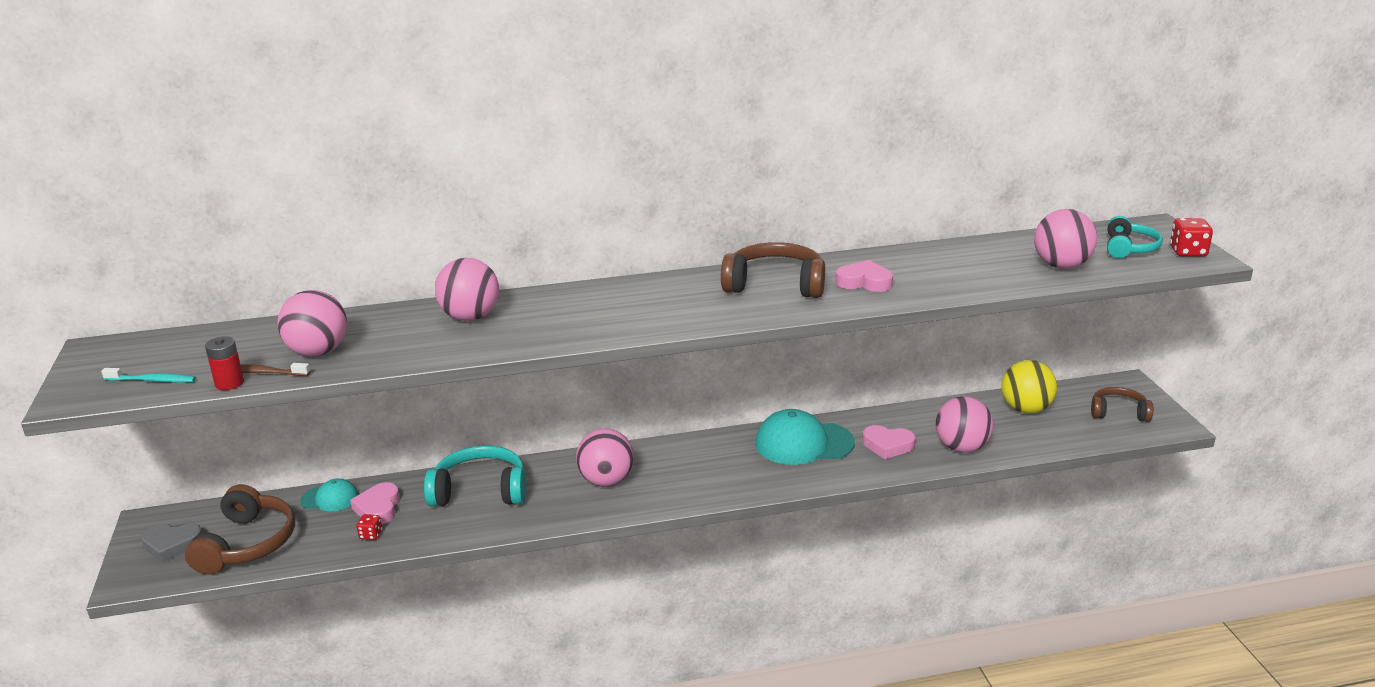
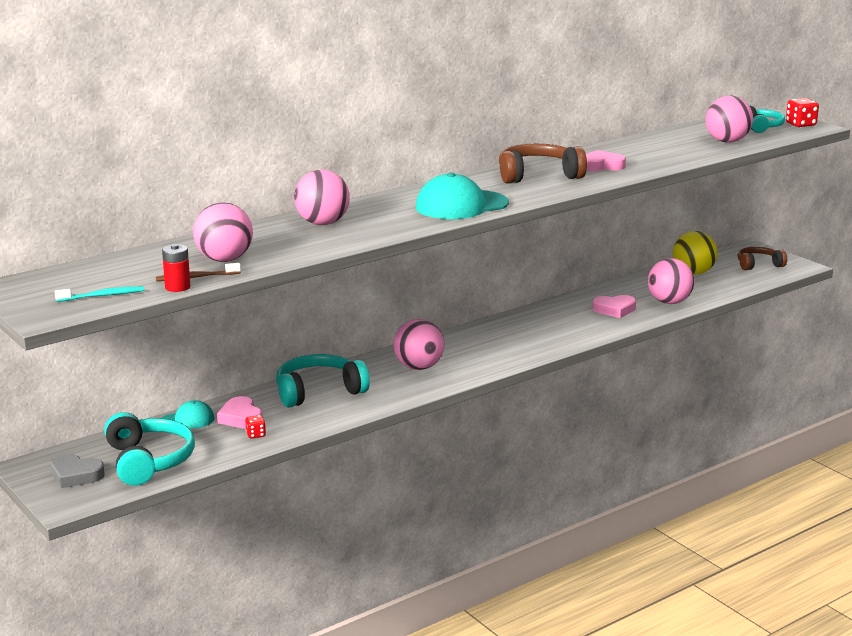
camera: 25 degrees left, 5 degrees down
grey heart [141,523,202,563] -> grey heart turned 45 degrees clockwise [51,454,105,488]
brown headphones [185,484,295,574] -> turquoise headphones [104,412,195,486]
turquoise cap [755,409,855,465] -> turquoise cap moved to [416,172,509,219]

